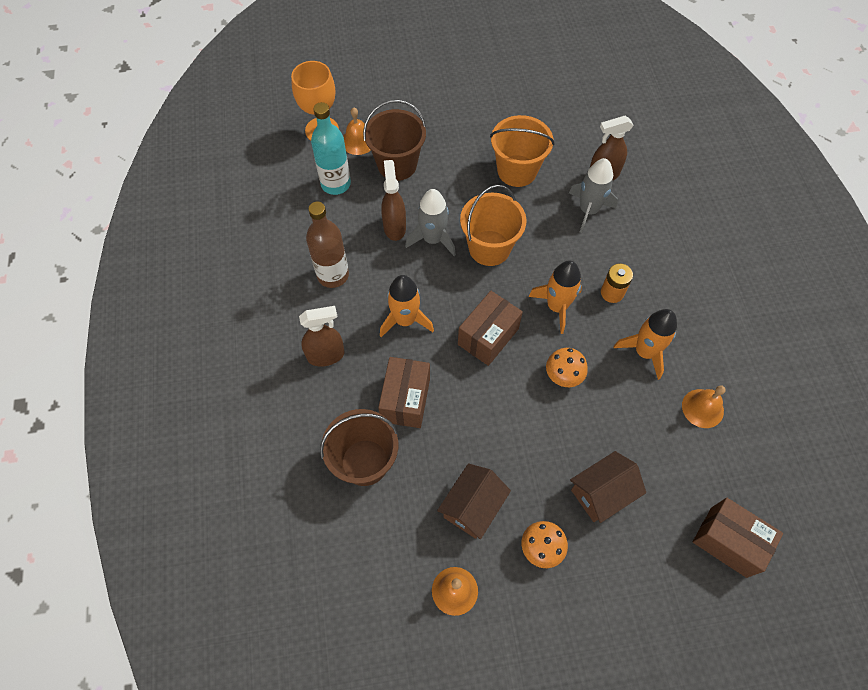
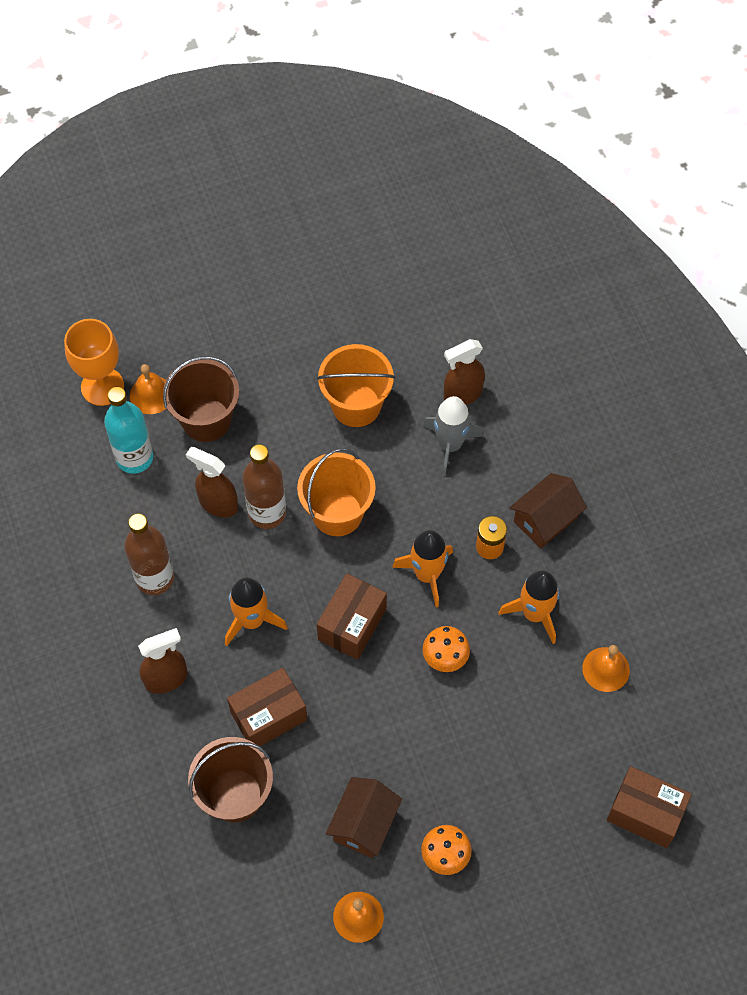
camera: 10 degrees left, 0 degrees up
brown box [378,357,430,428] -> brown box turned 60 degrees clockwise [227,668,307,746]
brown spray bottle [381,160,406,241] -> brown spray bottle turned 45 degrees counterclockwise [186,447,238,518]
grey rocket [405,189,456,256] -> brown bottle [242,444,286,529]
brown house [570,451,646,523] -> brown house moved to [509,473,587,548]

